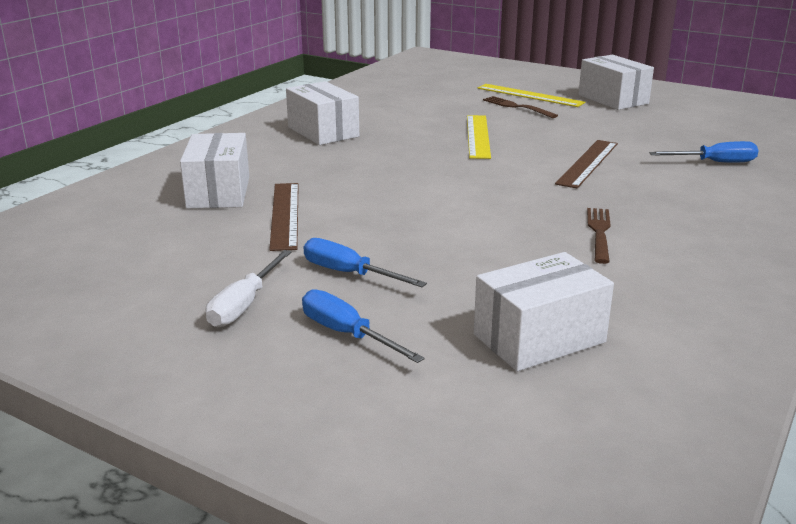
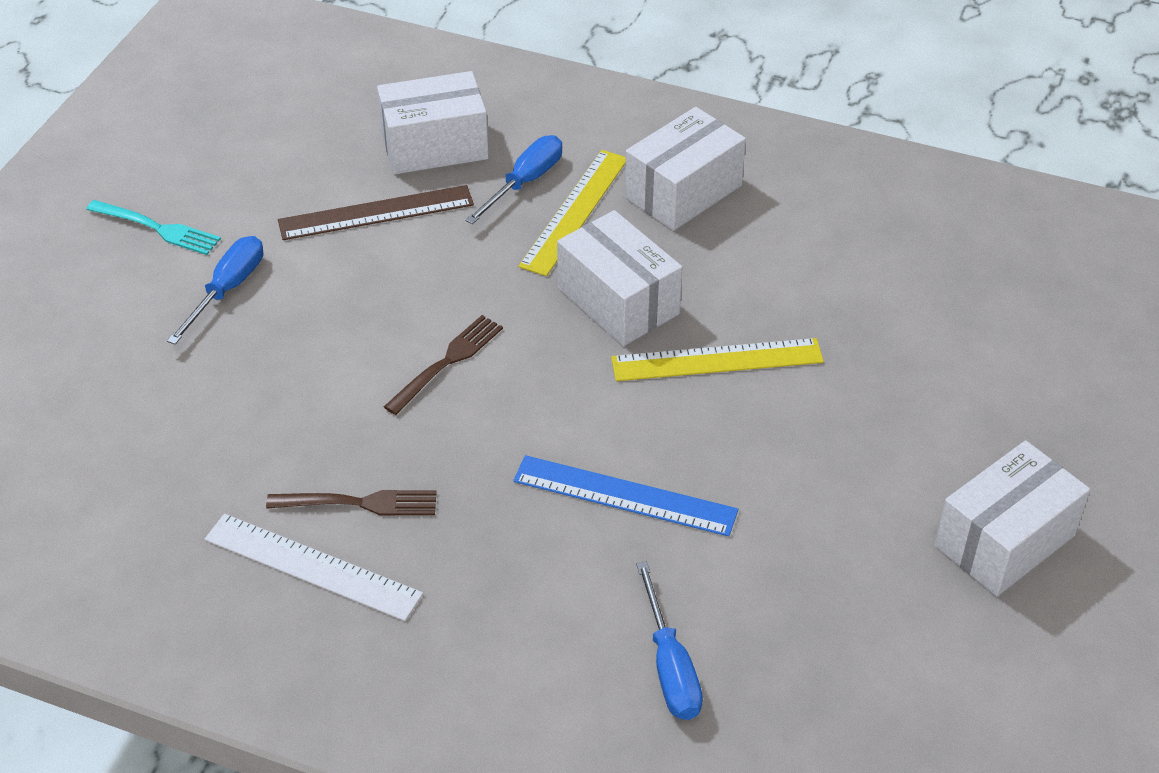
camera: 80 degrees right, 20 degrees up
white screwdriver [206,250,292,327] -> turquoise fork [86,200,221,255]
blue screwdriver [302,289,425,363] -> blue screwdriver moved to [465,135,562,224]
white box [474,252,614,371] -> white box moved to [557,210,682,346]
yellow ruler [478,84,585,107] -> yellow ruler moved to [518,150,626,276]
brown fork [483,96,558,118] -> brown fork moved to [384,315,503,415]
brown ruler [555,140,618,188] -> blue ruler [513,455,738,537]
none -> white ruler [205,514,423,621]

